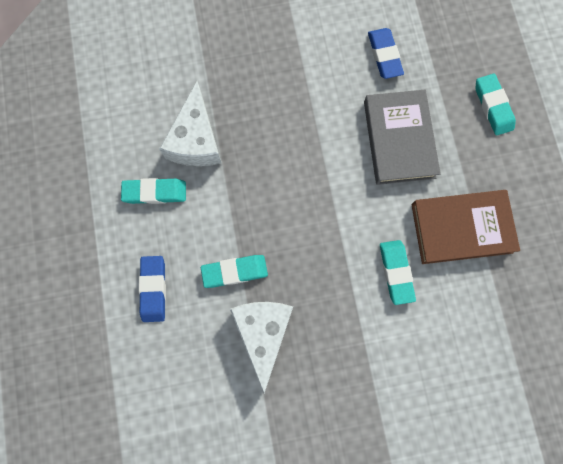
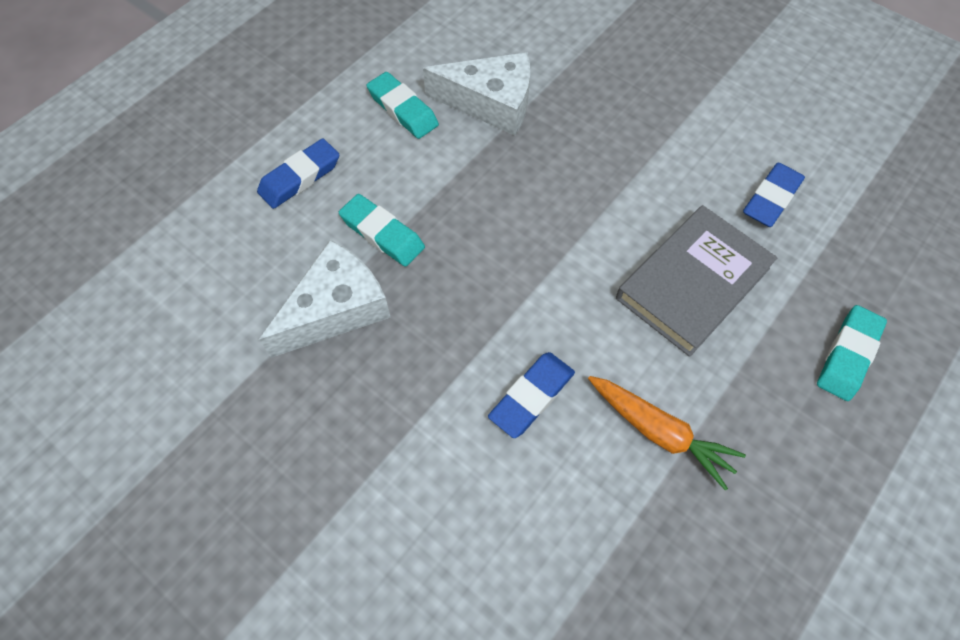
camera: 50 degrees right, 15 degrees down
white cheese [159,81,221,166] -> white cheese turned 135 degrees counterclockwise [423,52,530,136]
turquoise eraser [380,240,416,305] -> blue eraser [488,352,575,438]
brown book [412,190,520,264] -> orange carrot [588,376,746,491]

